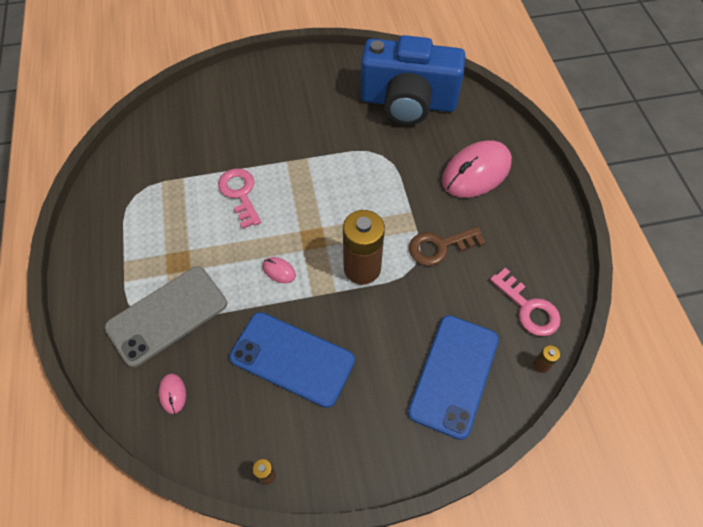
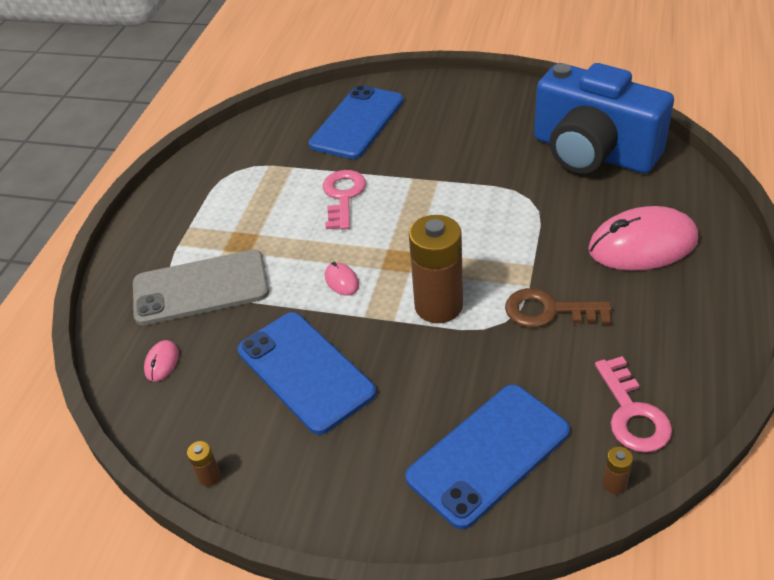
camera: 30 degrees right, 15 degrees down
none -> blue phone [309,85,404,159]

